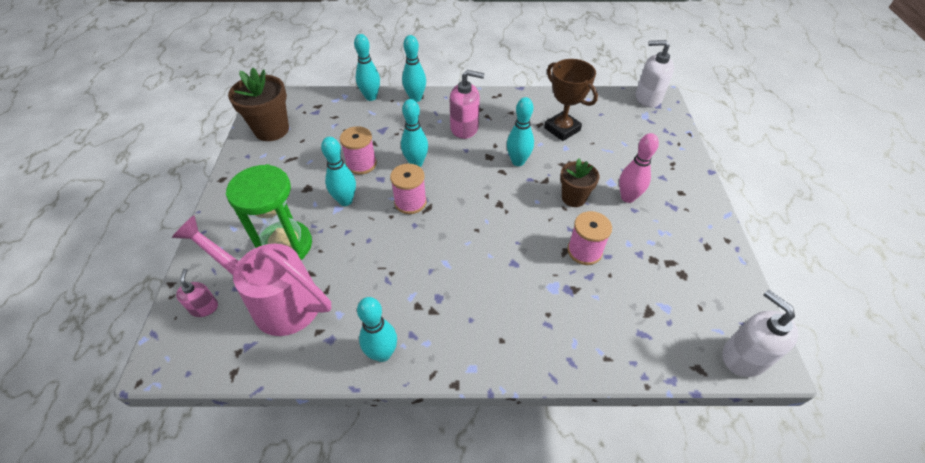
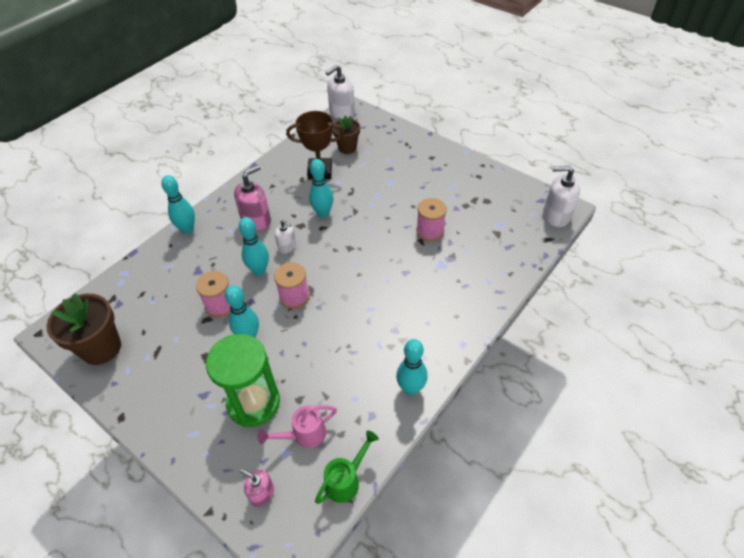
camera: 50 degrees left, 0 degrees up
pink watering can [172,215,331,336] -> pink watering can [257,405,337,448], size x0.51
turquoise bowling pin [354,34,380,101] -> none
brown flower pot [560,158,599,207] -> brown flower pot moved to [333,115,360,154]
pink bowling pin [619,133,659,203] -> none
none -> white soap dispenser [275,220,296,254]
none -> green watering can [315,431,379,504]

